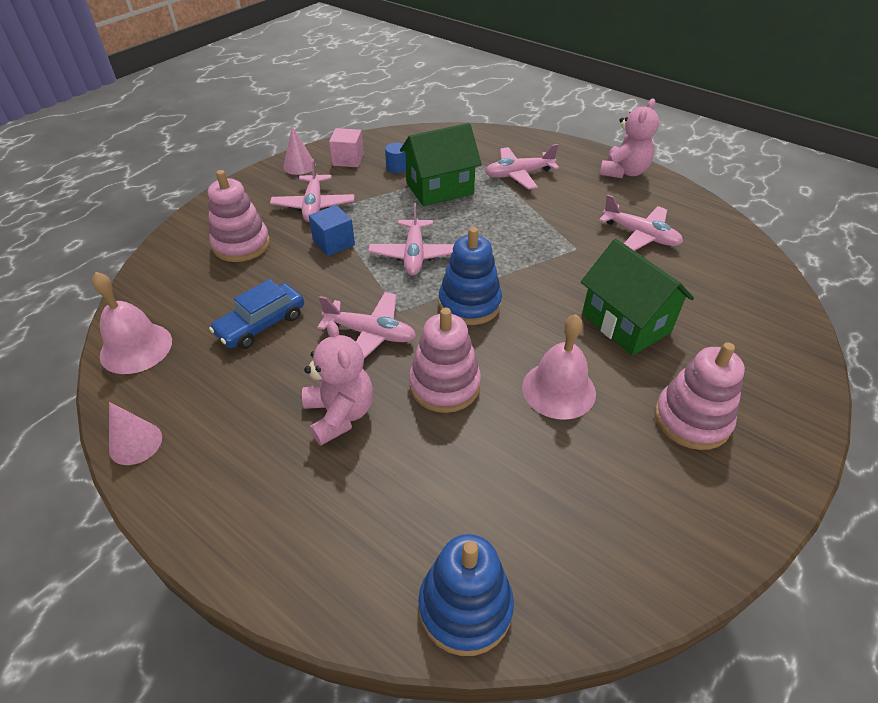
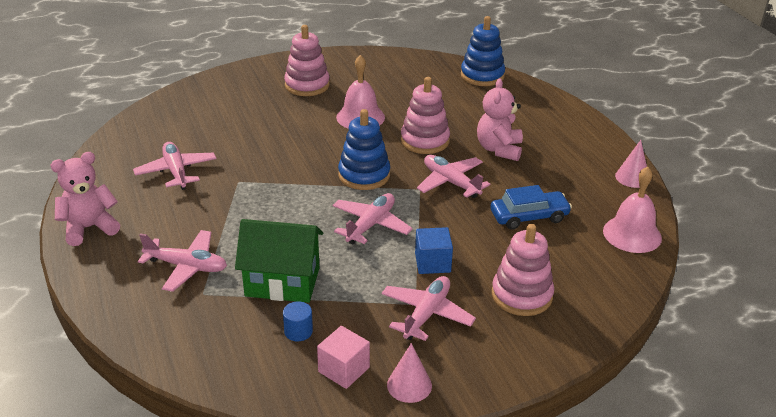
camera: 150 degrees left, 10 degrees down
green house [581,239,694,356] -> none

